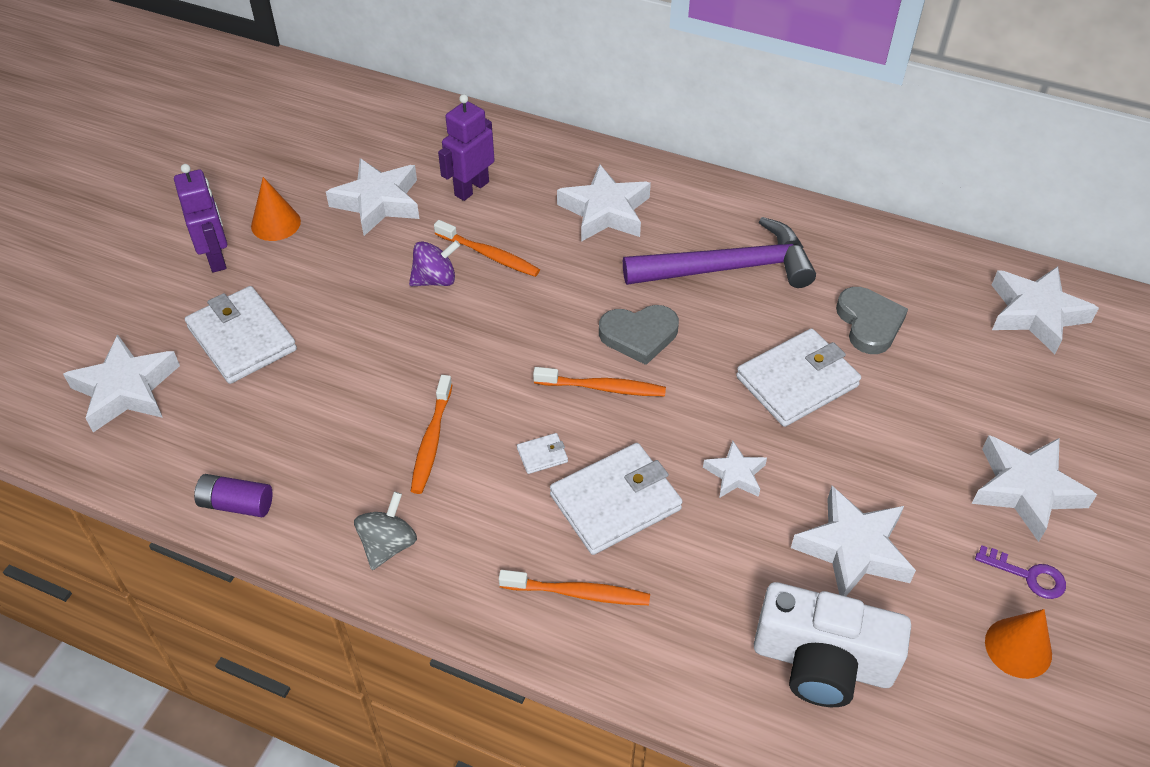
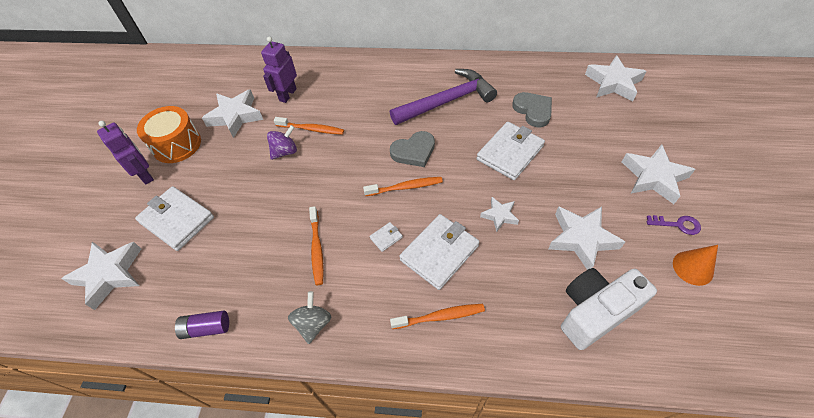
camera: 15 degrees left, 5 degrees up
orange cone [251,177,301,241] -> orange drum [137,106,201,163]
white star [557,164,651,242] -> none
white camera [754,582,911,707] -> white camera turned 150 degrees clockwise [561,268,657,350]

